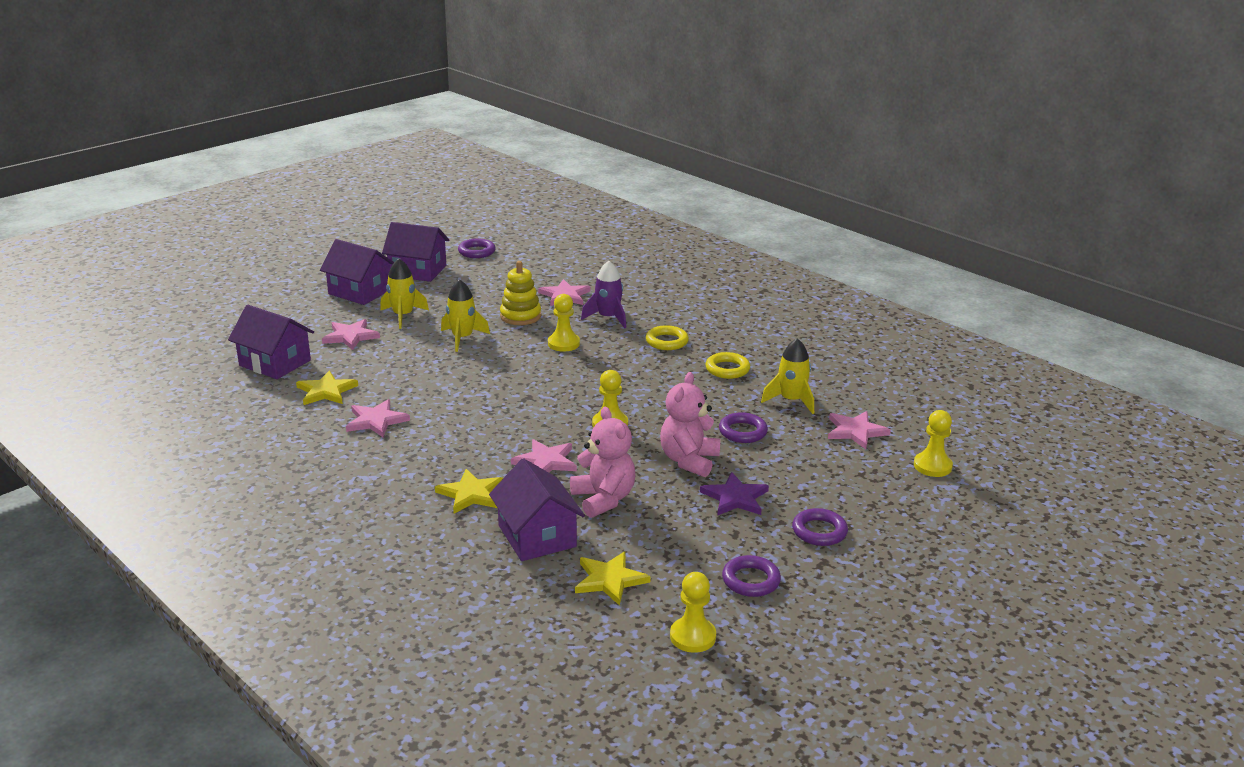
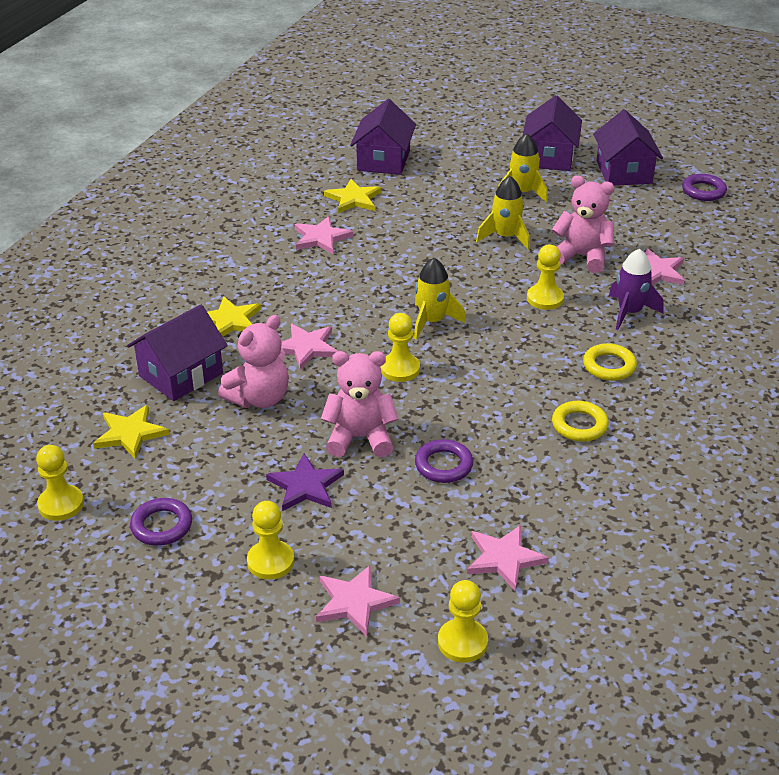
camera: 70 degrees right, 10 degrees up
pink star [322,319,380,350] -> pink star moved to [316,565,400,636]
yellow stacking toy [500,261,541,325] -> pink teddy bear [552,175,615,273]
yellow rocket [761,338,814,414] -> yellow rocket moved to [414,258,466,340]
purple ring [792,508,848,546] -> yellow pawn [247,501,294,580]

